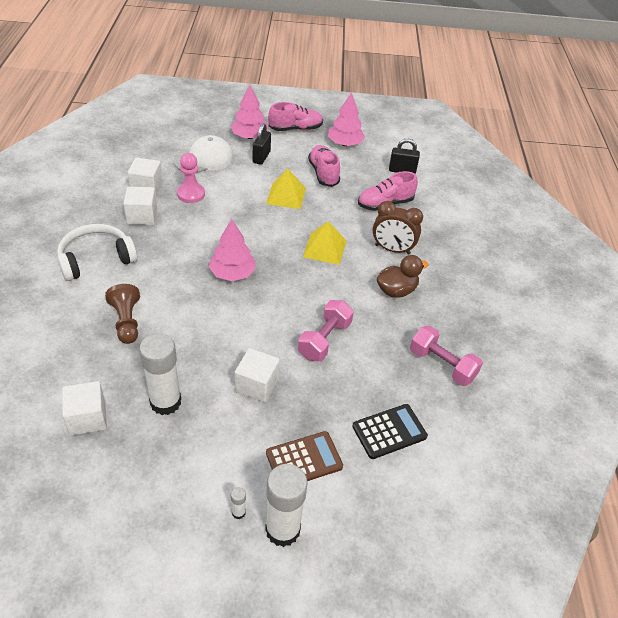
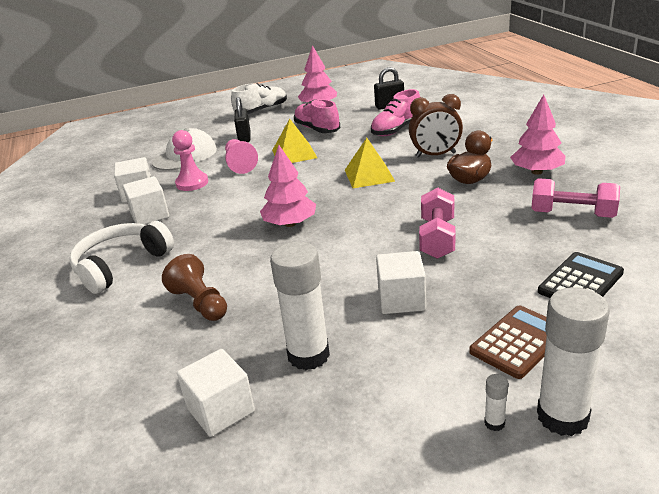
camera: 15 degrees left, 15 degrees down
pink tree [231,85,268,139] -> pink tree moved to [510,94,565,175]
pink shoe [268,102,323,131] -> white shoe [231,83,287,114]
none -> pink pawn [225,139,258,174]

